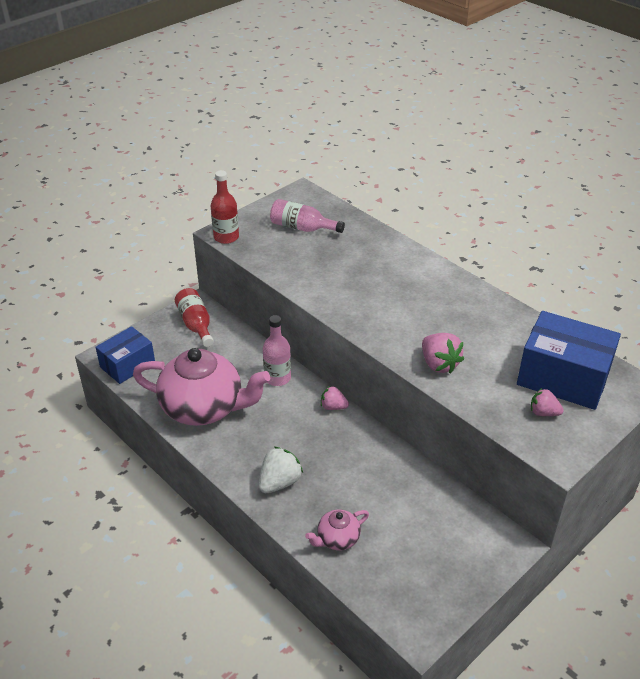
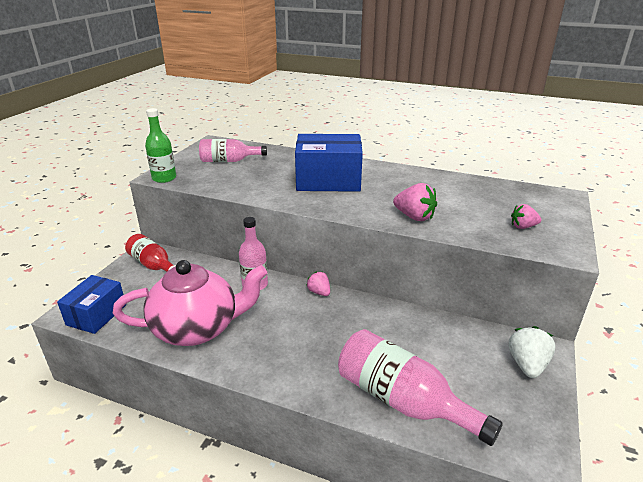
camera: 25 degrees left, 10 degrees down
red bottle [211,170,239,244] -> green bottle [145,108,176,183]
white strawberry [259,446,303,493] -> white strawberry moved to [509,326,555,378]
pink teapot [305,509,369,550] -> pink bottle [338,329,503,446]
pink strawberry [321,386,349,410] -> pink strawberry turned 60 degrees clockwise [306,271,330,296]
blue box [517,311,621,410] -> blue box moved to [295,134,363,192]

